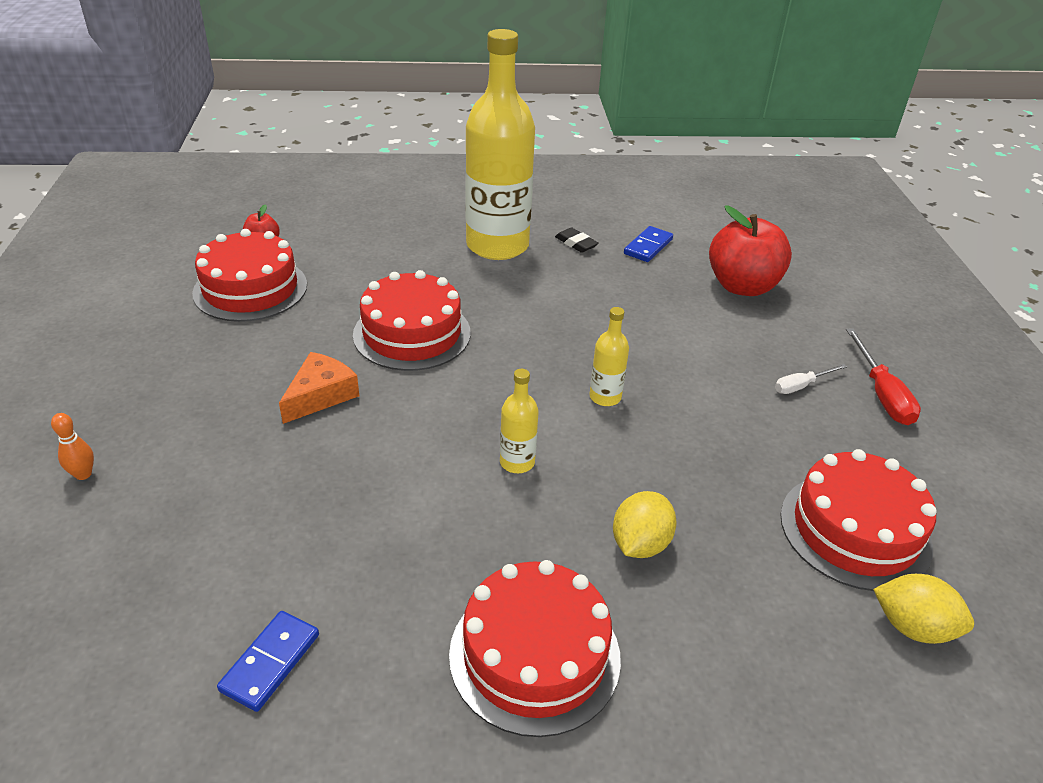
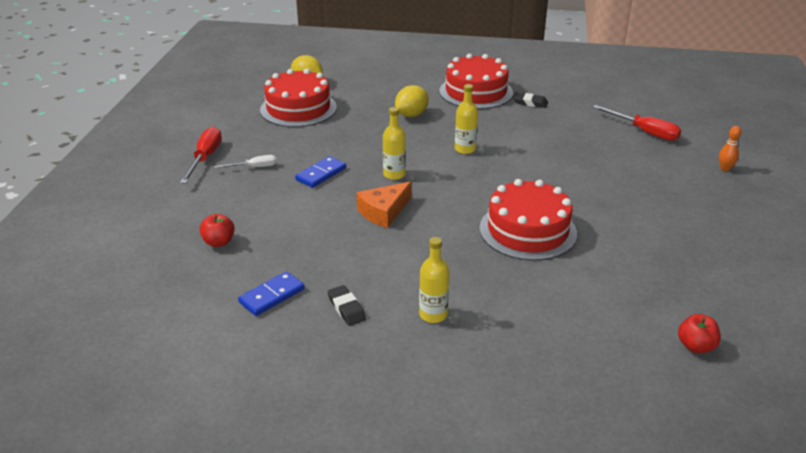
camera: 165 degrees left, 5 degrees down
red cake [192,229,307,322] -> none
blue domino [217,611,319,712] -> blue domino moved to [295,156,346,188]
orange cheese [279,352,359,424] -> orange cheese moved to [356,181,411,228]
yellow bottle [465,29,535,260] -> yellow bottle [419,237,449,323], size x0.41
red apple [709,205,792,296] -> red apple [200,214,235,247], size x0.46
none -> black eraser [513,92,548,108]
none -> red screwdriver [593,105,681,141]

